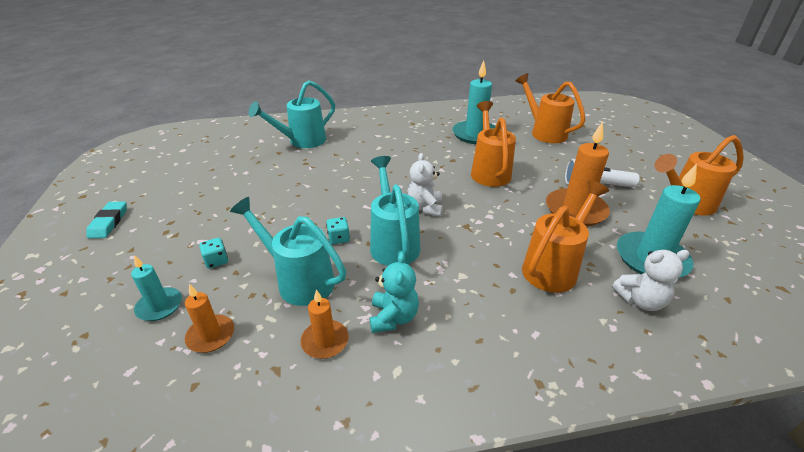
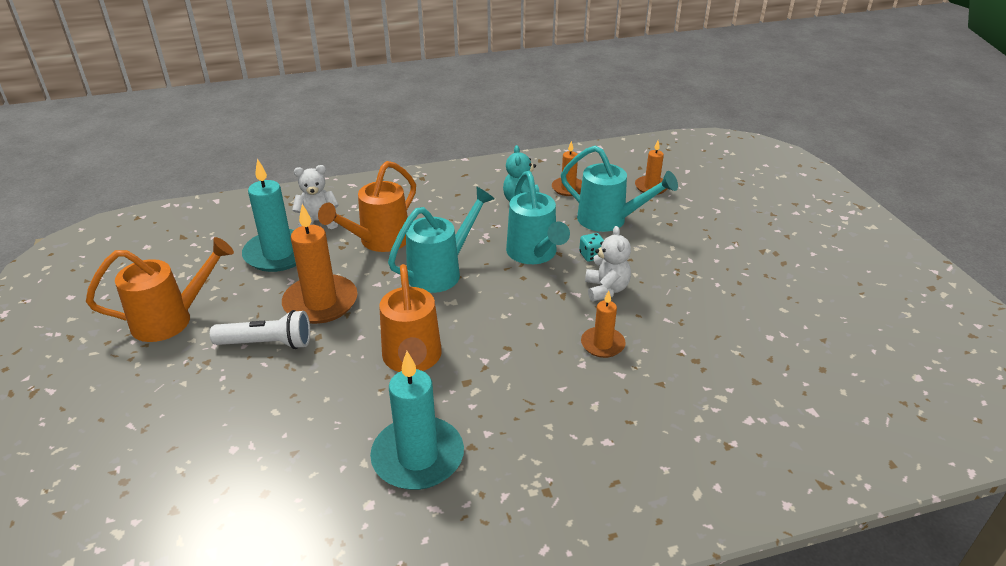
camera: 175 degrees right, 0 degrees up
turquoise eraser [86,201,127,238] -> none
turquoise candle [131,255,182,321] -> none
turquoise dice [199,238,228,269] -> none
turquoise watering can [248,80,335,148] -> turquoise watering can moved to [388,187,494,293]
white teddy bear [407,153,443,216] -> white teddy bear moved to [585,226,631,301]
orange watering can [515,73,585,143] -> none
none -> orange candle [581,291,626,358]

